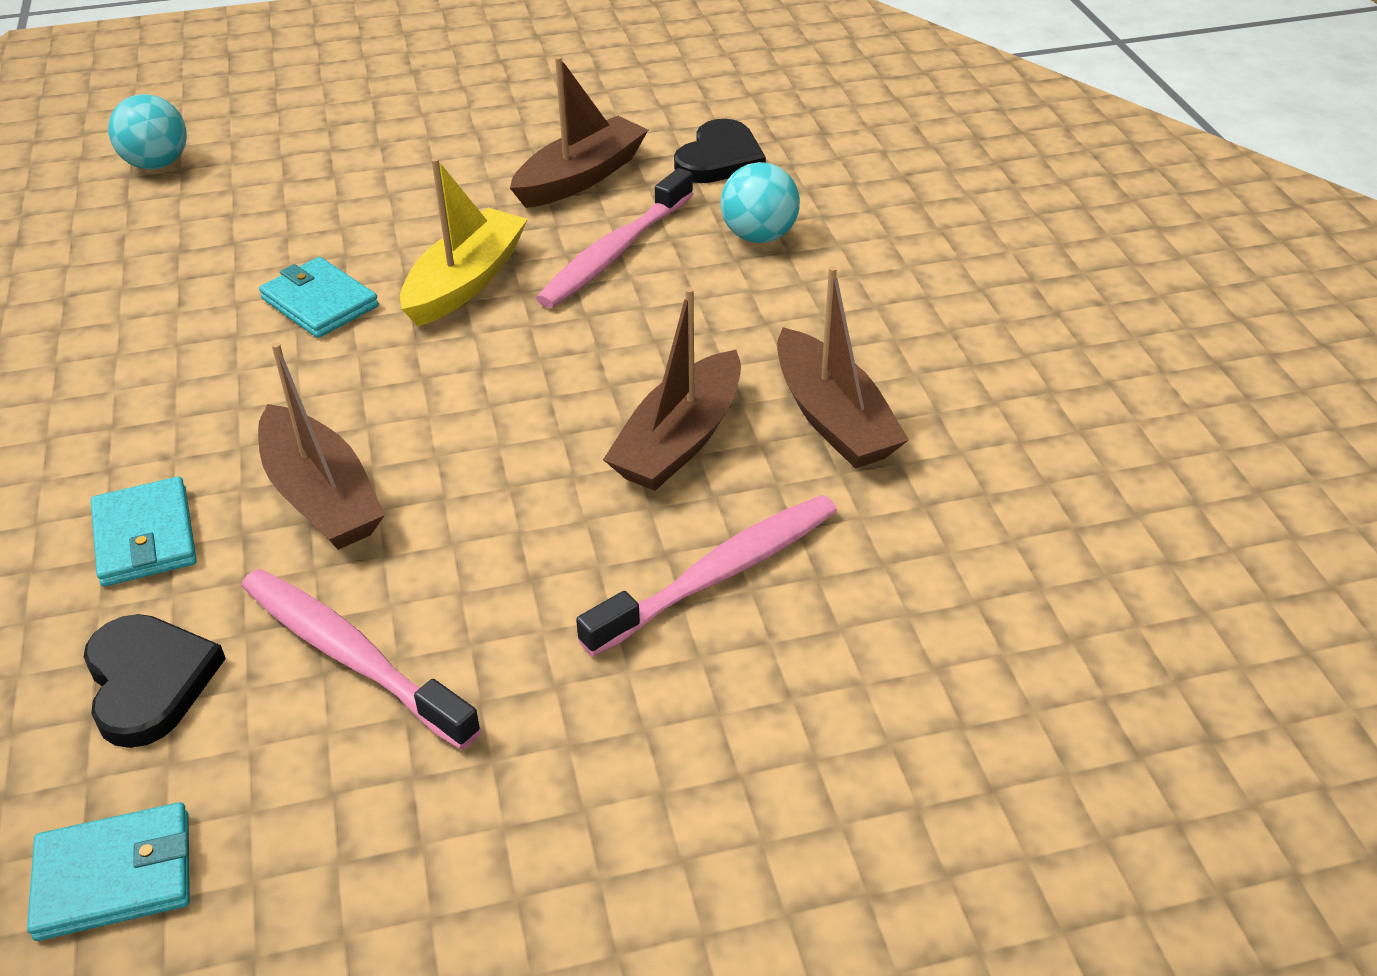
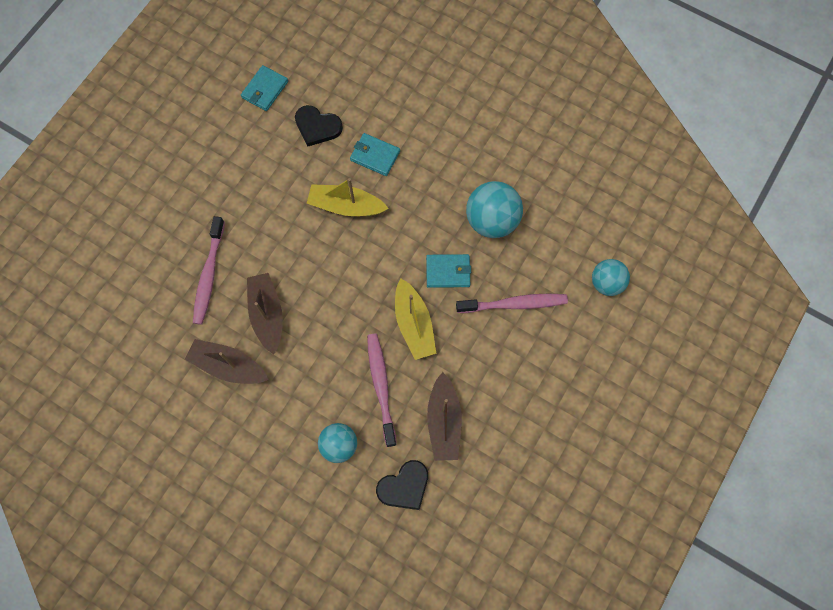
camera: 135 degrees right, 30 degrees up
pink toothbrush [241,569,481,750] -> pink toothbrush moved to [456,294,568,313]
brown boat [258,342,385,550] -> yellow boat [307,178,389,216]
black heart [674,119,766,183] -> black heart turned 105 degrees counterclockwise [376,460,428,510]
none -> turquoise ball [466,181,523,238]

